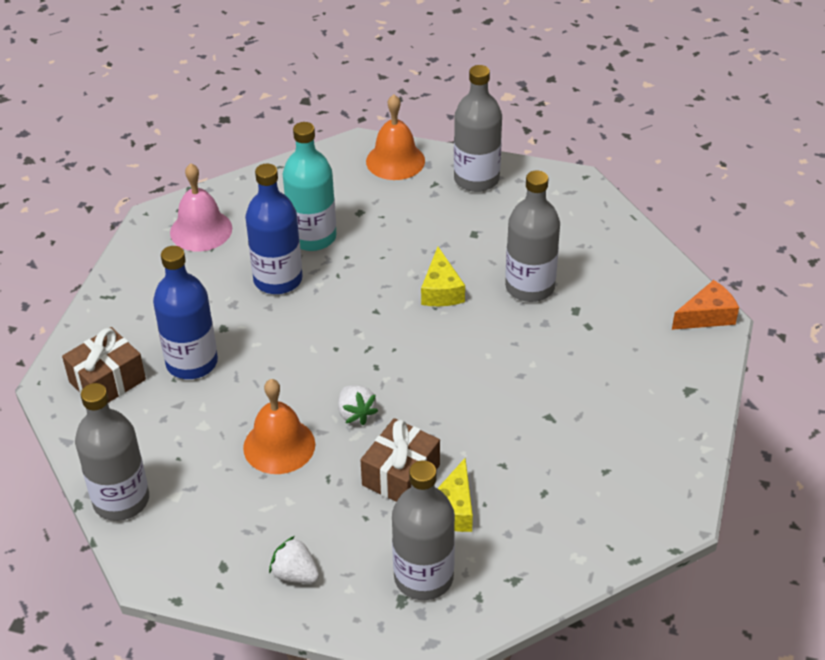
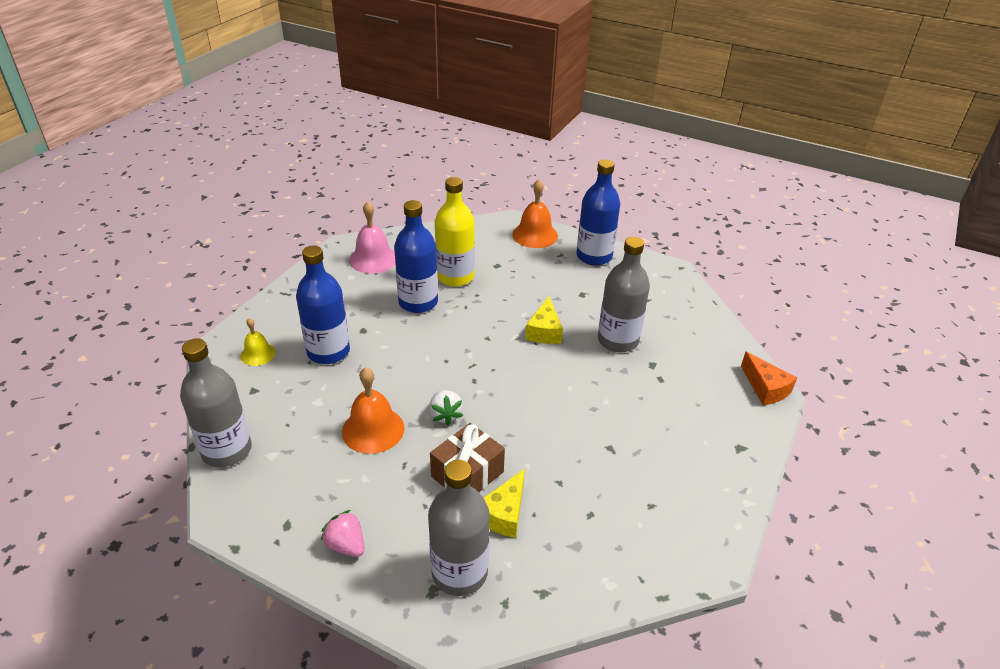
camera: 10 degrees right, 5 degrees down
brown gift [62,327,146,403] -> yellow bell [240,318,276,366]
white strawberry [269,536,319,583] -> pink strawberry [321,510,365,557]
turquoise bottle [283,122,337,251] -> yellow bottle [435,177,475,287]
grey bottle [454,65,502,192] -> blue bottle [576,159,620,266]
orange cheese [672,280,739,330] -> orange cheese turned 75 degrees clockwise [741,352,797,405]

